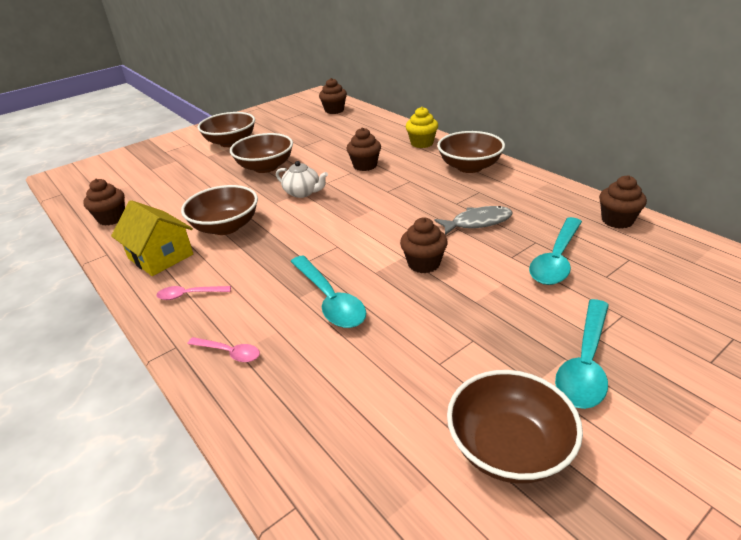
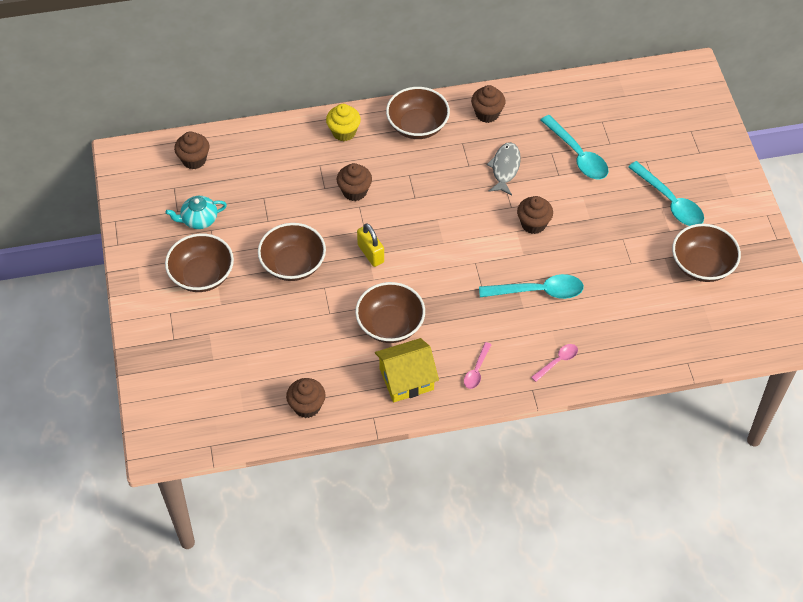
camera: 65 degrees left, 20 degrees up
white teapot [276,161,328,198] -> yellow padlock [357,223,384,267]
brown cupcake [599,175,647,229] -> brown cupcake moved to [471,85,506,123]
none -> turquoise teapot [165,196,227,229]

